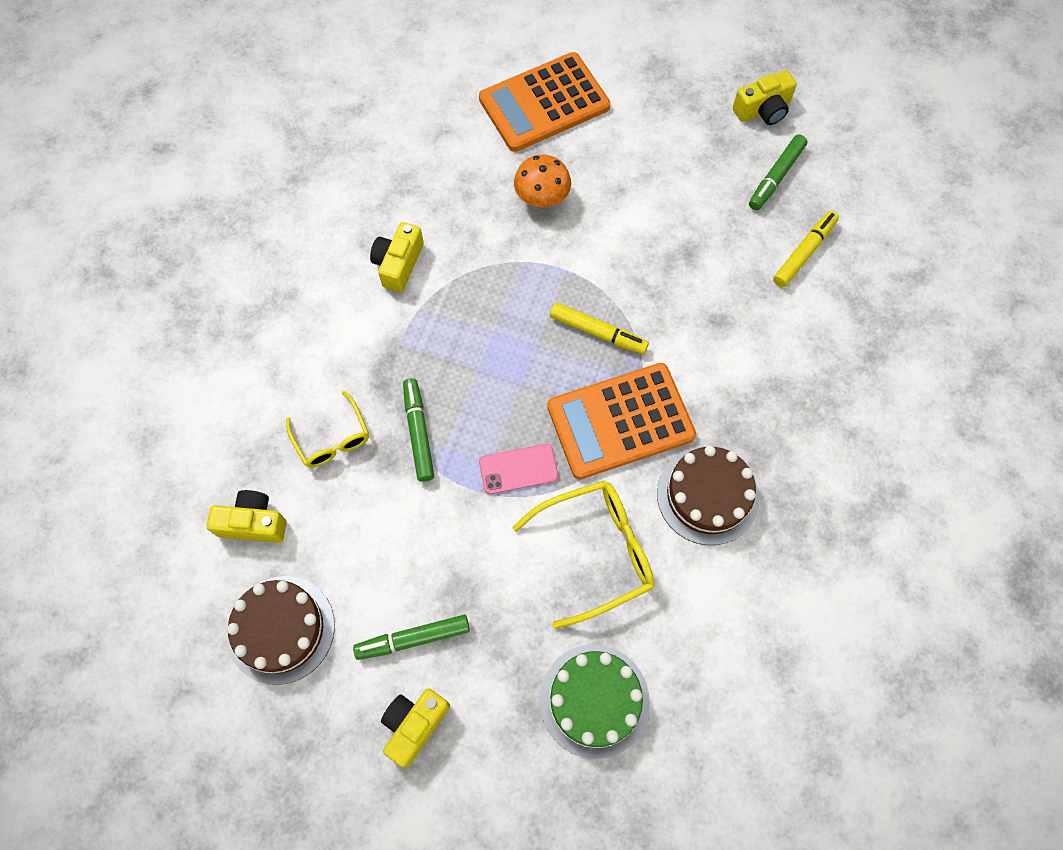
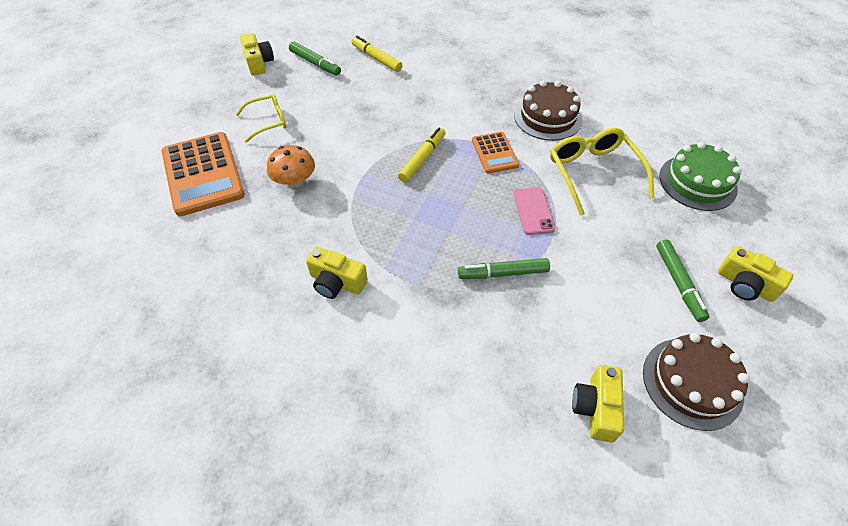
camera: 85 degrees left, 15 degrees down
yellow glasses [286,391,369,468] -> yellow glasses moved to [235,94,287,142]
orange calculator [547,363,696,480] -> orange calculator [472,132,519,173], size x0.54

